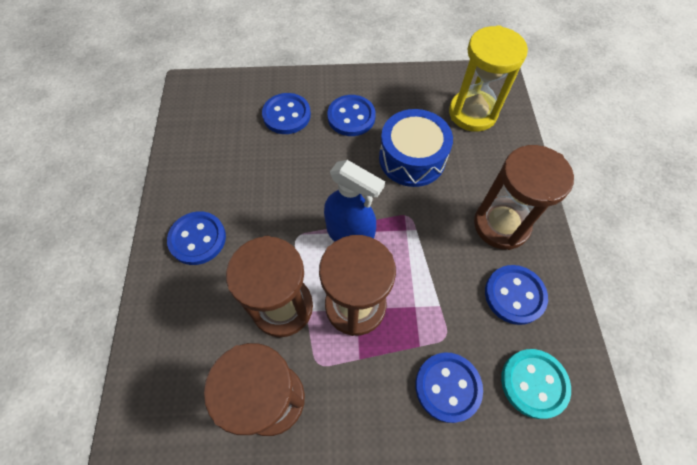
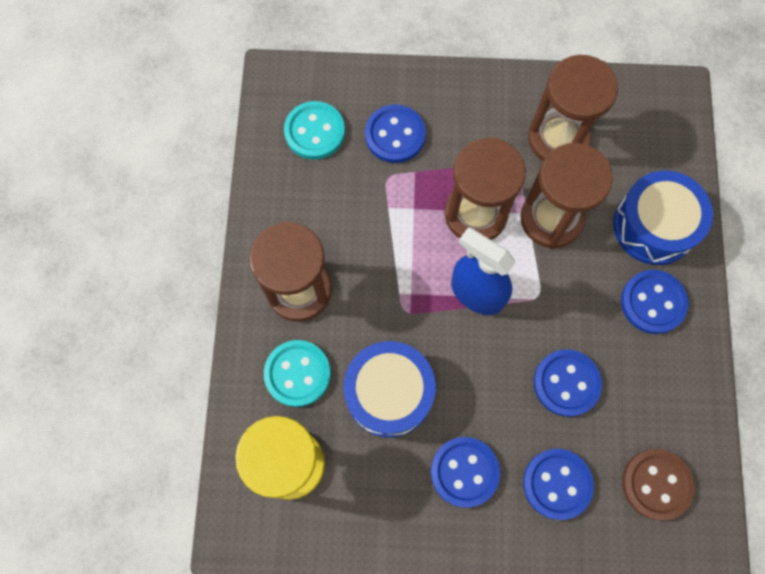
camera: 175 degrees left, 10 degrees up
blue button [485,265,548,325] -> blue button moved to [534,349,602,417]
none -> turquoise button [264,340,331,407]
none -> blue drum [613,171,713,265]
none -> brown button [622,449,694,520]

